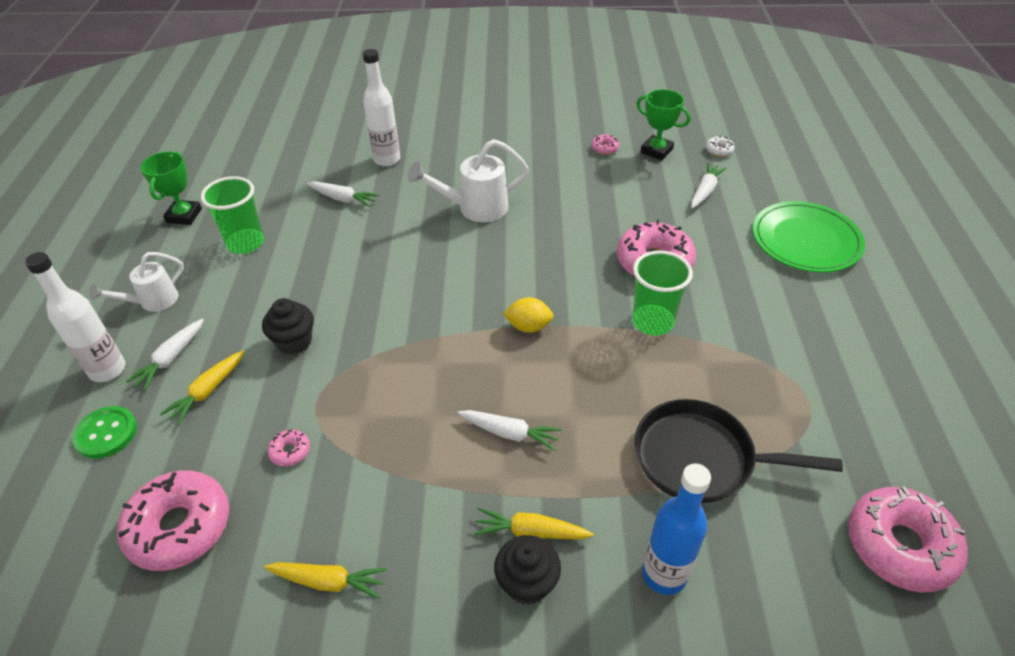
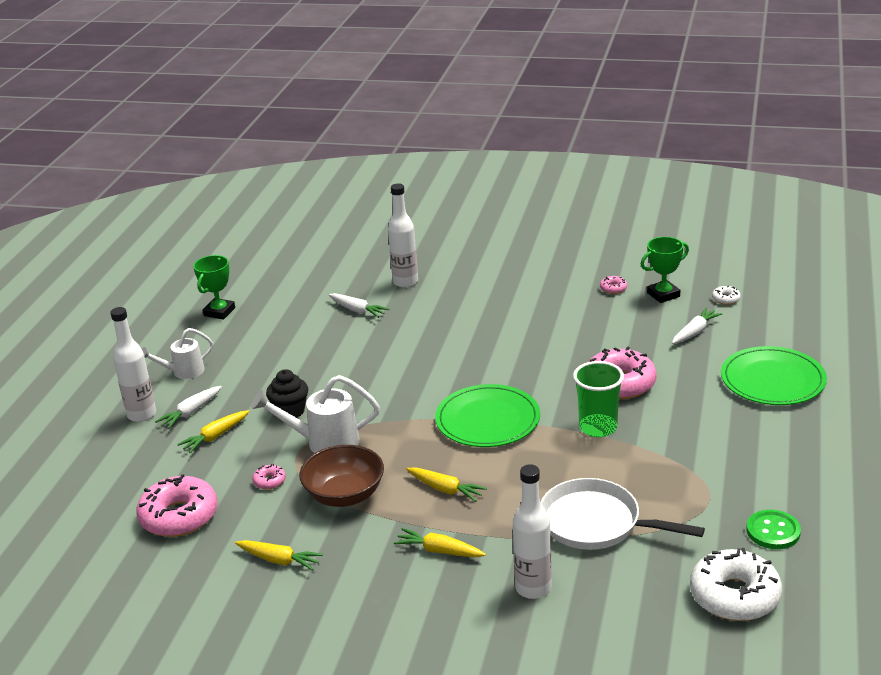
camera: 15 degrees right, 15 degrees down
green button [72,406,137,459] -> green button moved to [746,510,801,549]
green cup [201,176,264,254] -> none
white watering can [408,139,529,222] -> white watering can moved to [251,375,380,453]
white carrot [458,410,562,451] -> yellow carrot [406,467,487,502]
black cupcake [494,535,561,605] -> none
yellow lemon [503,297,554,333] -> green plate [435,384,540,447]
black pan [635,399,843,503] -> white pan [540,478,705,550]
green trophy [636,89,691,160] -> green trophy turned 75 degrees counterclockwise [641,237,689,303]
blue bottle [642,463,711,595] -> white bottle [513,464,552,599]
pink donut [848,486,968,592] -> white donut [690,548,782,621]
none -> brown bowl [299,445,384,507]

